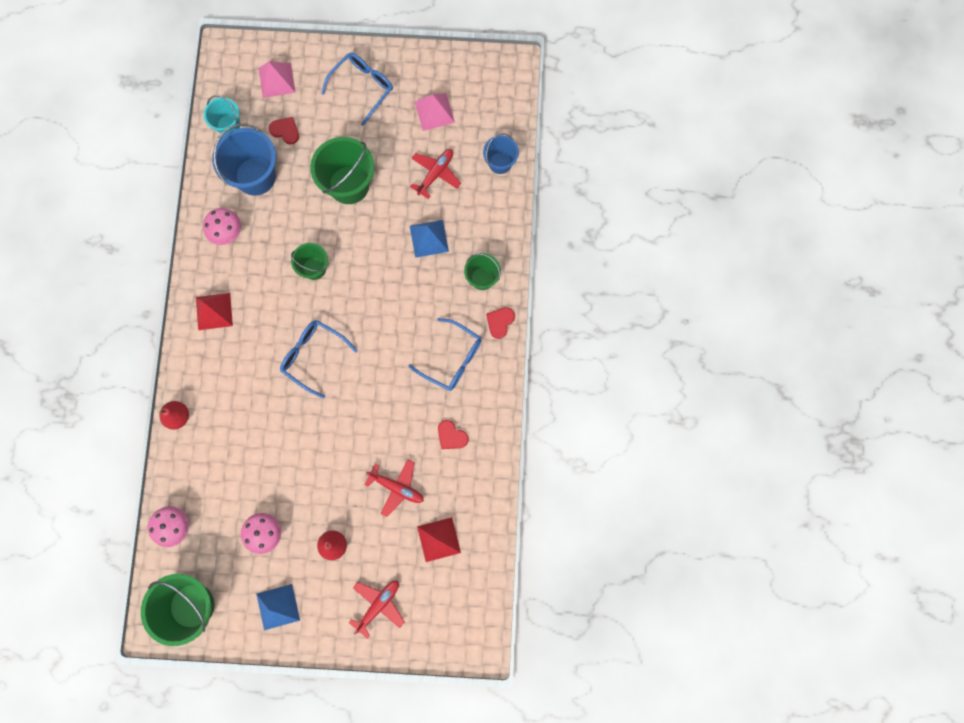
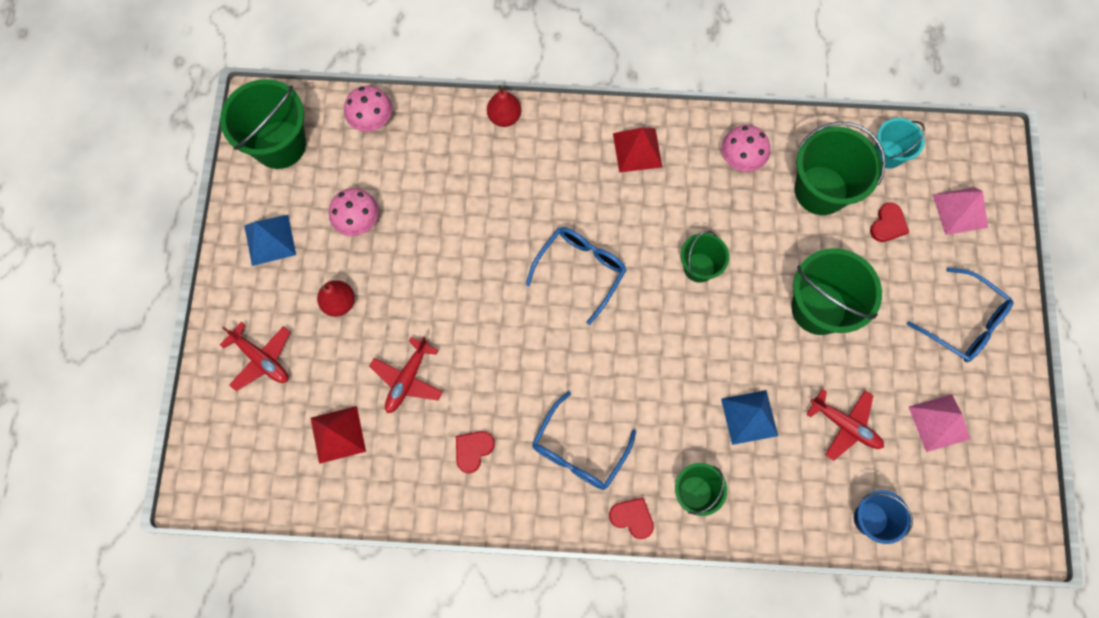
camera: 90 degrees right, 5 degrees down
blue bucket [212,124,276,196] -> green bucket [794,122,886,215]

